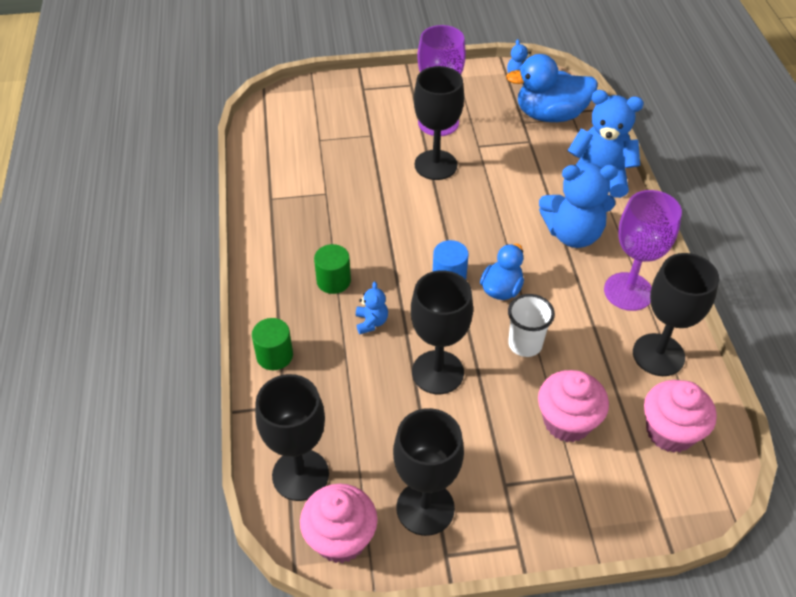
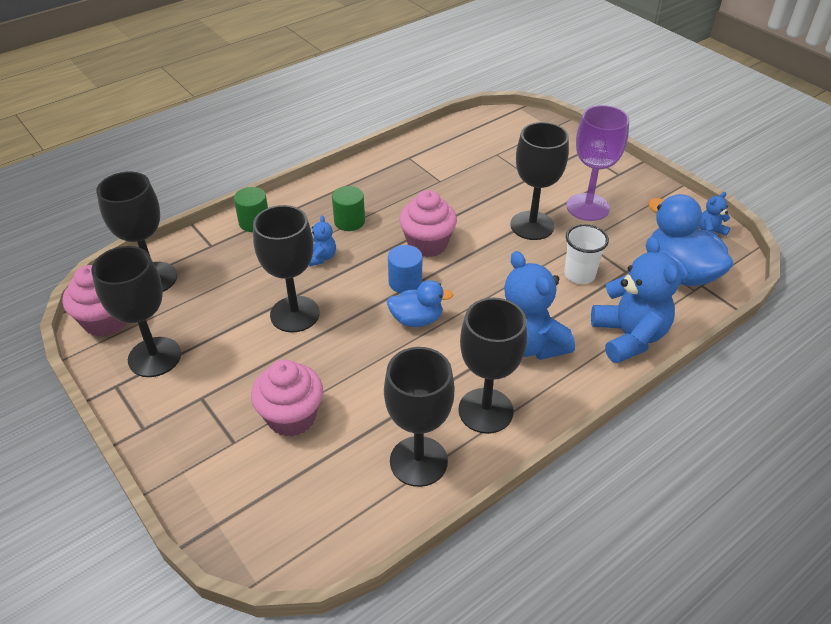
camera: 60 degrees right, 5 degrees down
blue teddy bear [356,282,388,334] -> blue teddy bear turned 60 degrees counterclockwise [309,215,336,266]
white cup [508,294,555,357] -> white cup moved to [564,224,609,284]
purple goblet [604,190,682,311] -> black goblet [458,297,527,434]
pink cupcake [644,380,717,453] -> pink cupcake moved to [399,190,457,257]

